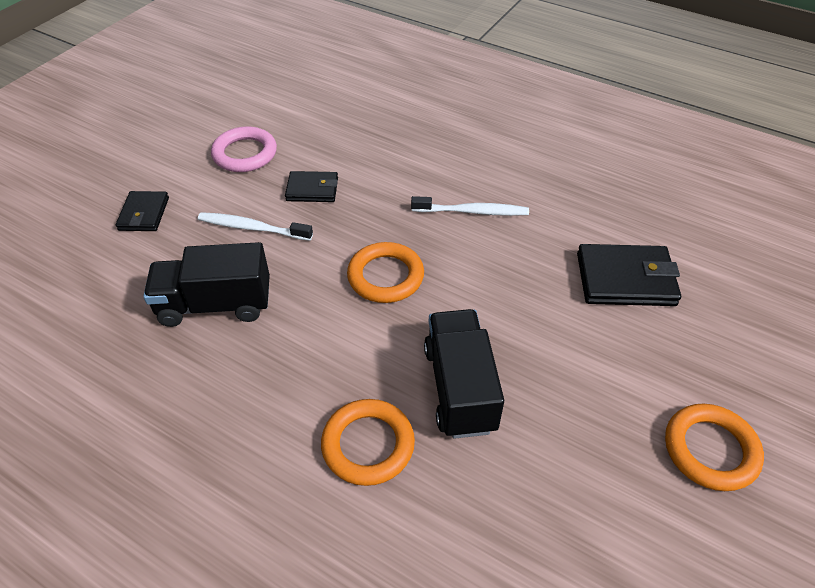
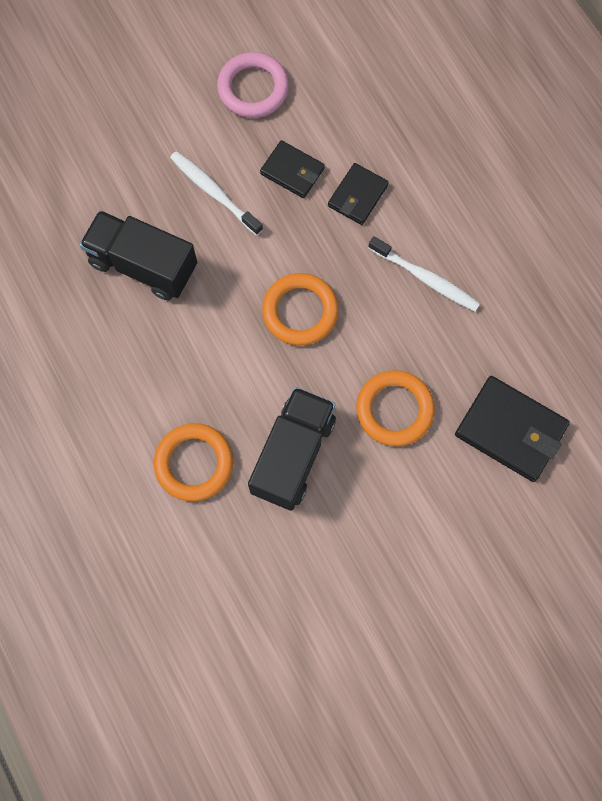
camera: 30 degrees right, 25 degrees up
black wallet [116,191,169,231] -> black wallet moved to [328,163,389,225]
orange ring [665,404,764,491] -> orange ring moved to [356,370,435,446]

